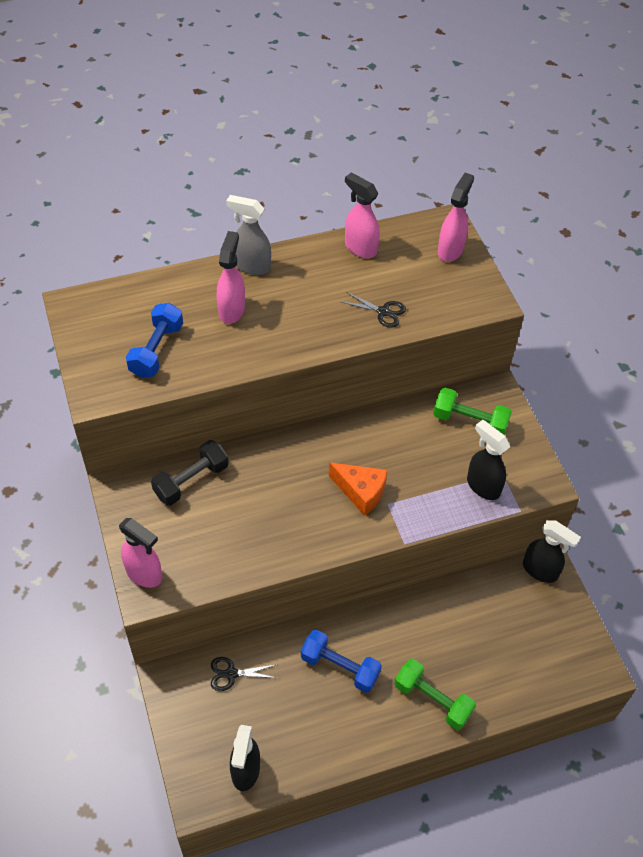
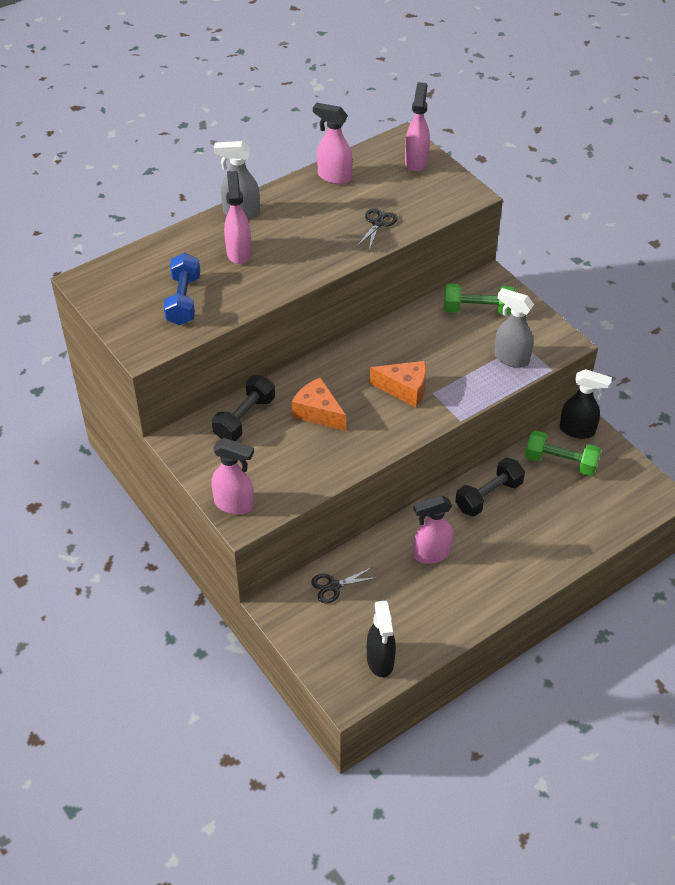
camera: 15 degrees left, 5 degrees down
blue dumbbell [301,630,382,693] -> pink spray bottle [413,495,454,564]
black scissors [342,292,406,328] -> black scissors turned 75 degrees counterclockwise [357,208,398,250]
green dumbbell [394,659,476,730] -> green dumbbell moved to [525,430,601,476]
black spray bottle [467,420,510,500] -> grey spray bottle [494,288,534,368]
none -> orange cheese [292,377,346,431]
none -> black dumbbell [455,458,525,517]

